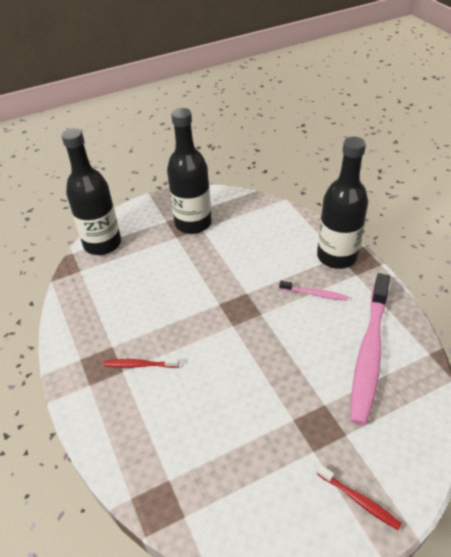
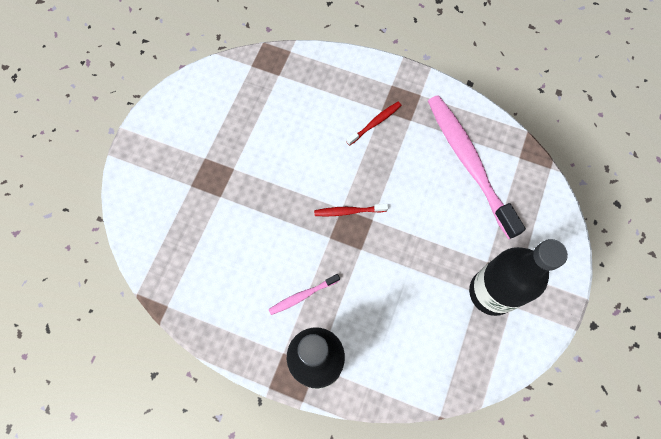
camera: 135 degrees right, 25 degrees up
black bottle [61,128,121,255] -> none
red toothbrush [316,465,402,530] -> red toothbrush moved to [314,204,388,216]
pink toothbrush [350,273,390,426] -> pink toothbrush moved to [428,95,526,239]

